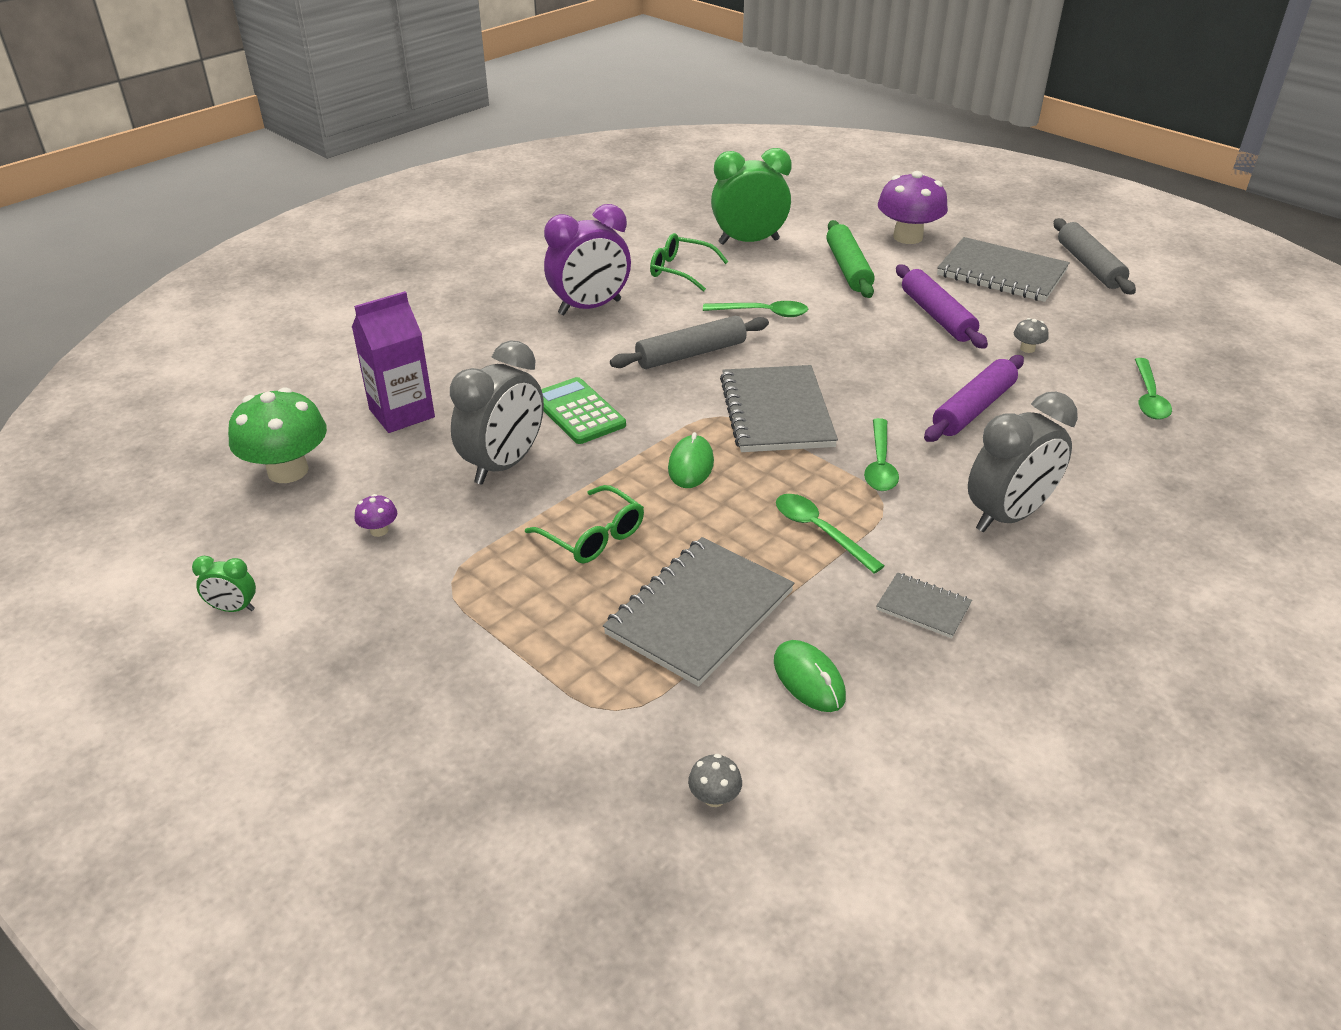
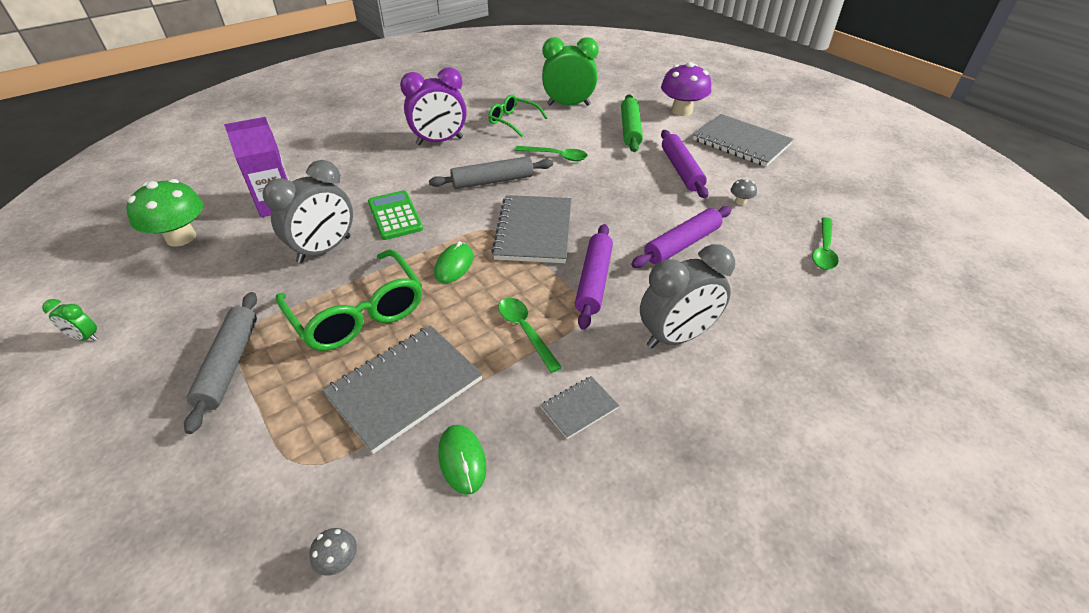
camera: 10 degrees right, 5 degrees up
purple mushroom [354,494,397,537] -> none
green glasses [525,485,644,563] -> green glasses [275,249,422,351], size x1.70
green spoon [864,418,899,491] -> purple rolling pin [575,224,613,330]
grey notebook [876,572,972,638] -> grey notebook turned 75 degrees counterclockwise [541,376,619,439]
grey rolling pin [1054,218,1136,294] -> grey rolling pin moved to [184,292,257,434]

